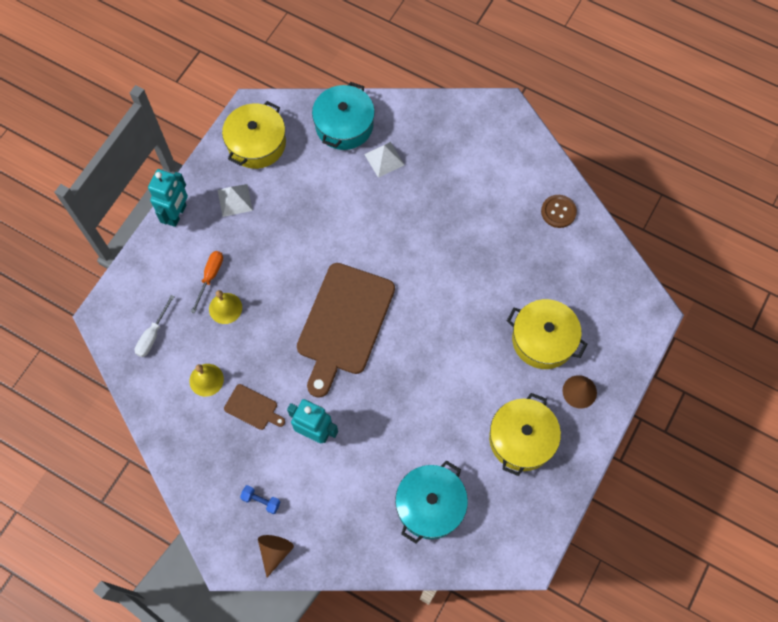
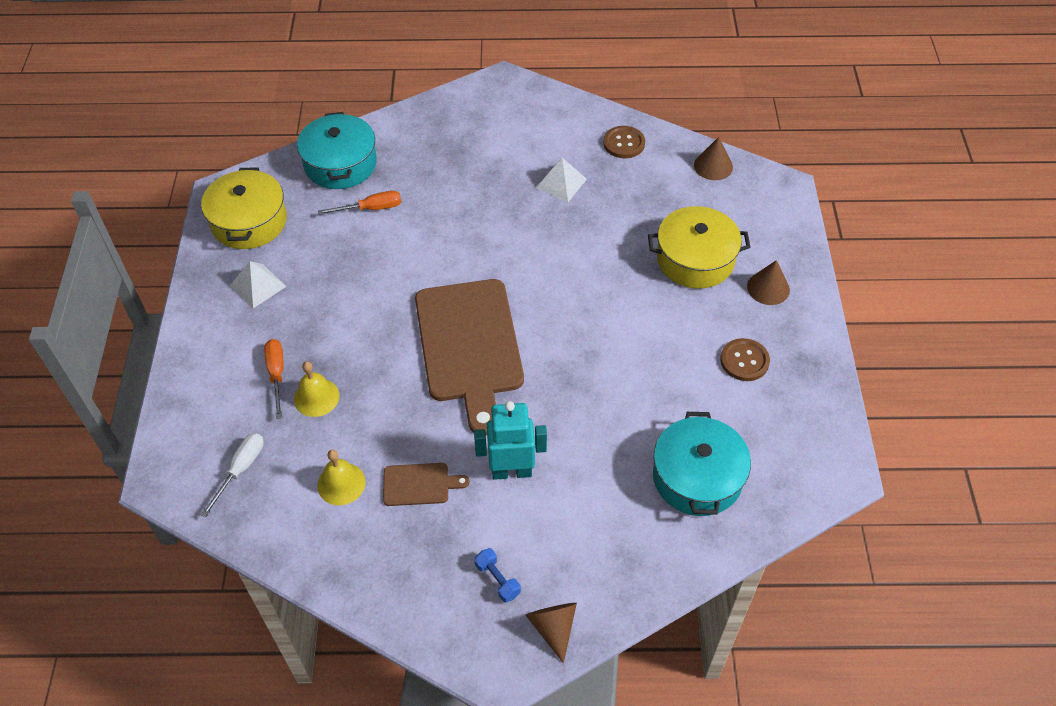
camera: 30 degrees left, 15 degrees down
white screwdriver [135,295,175,357] -> white screwdriver turned 150 degrees counterclockwise [201,433,264,517]
turquoise robot [148,169,188,227] -> none
blue dumbbell [240,485,281,514] -> blue dumbbell turned 60 degrees clockwise [474,548,521,603]
white pyramid [364,142,404,178] -> white pyramid moved to [536,158,587,202]
yellow pot [489,393,561,476] -> brown button [720,338,770,381]
none -> orange screwdriver [318,191,401,215]
none -> brown cone [694,137,733,180]

